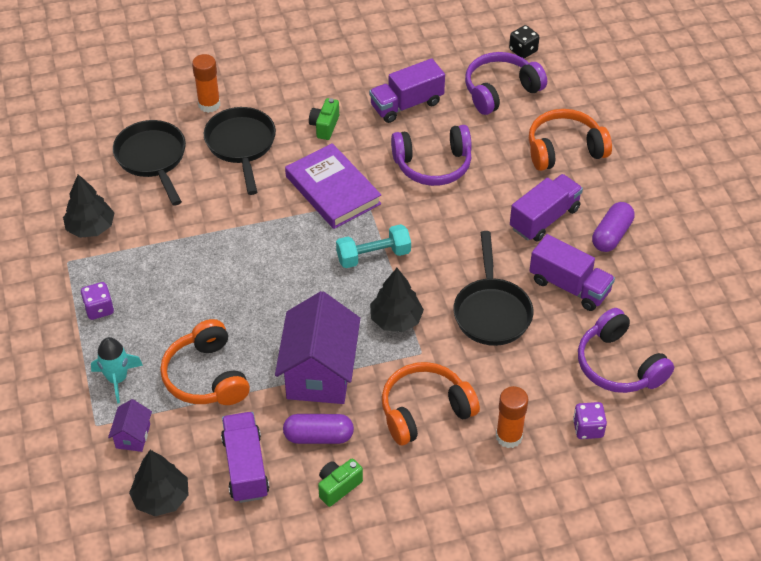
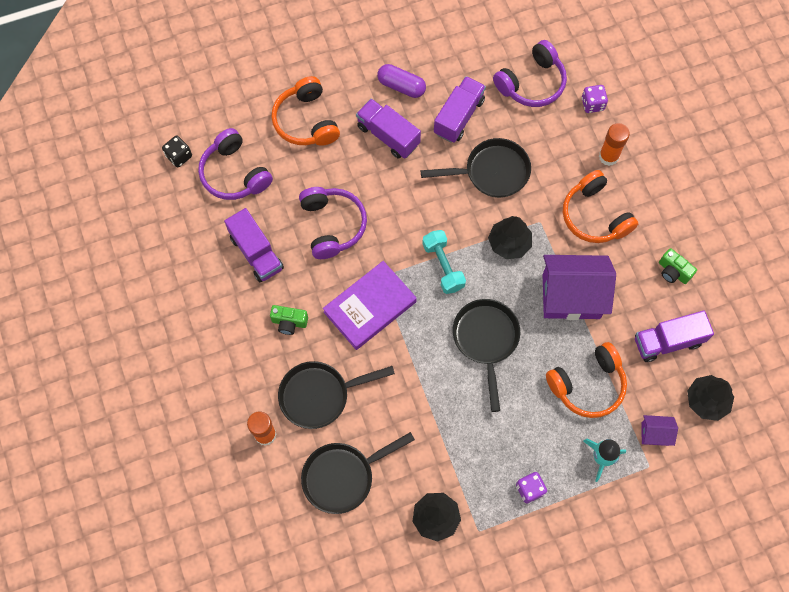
camera: 95 degrees left, 20 degrees up
purple capsule [283,414,354,444] -> none
none -> black pan [453,299,520,412]

